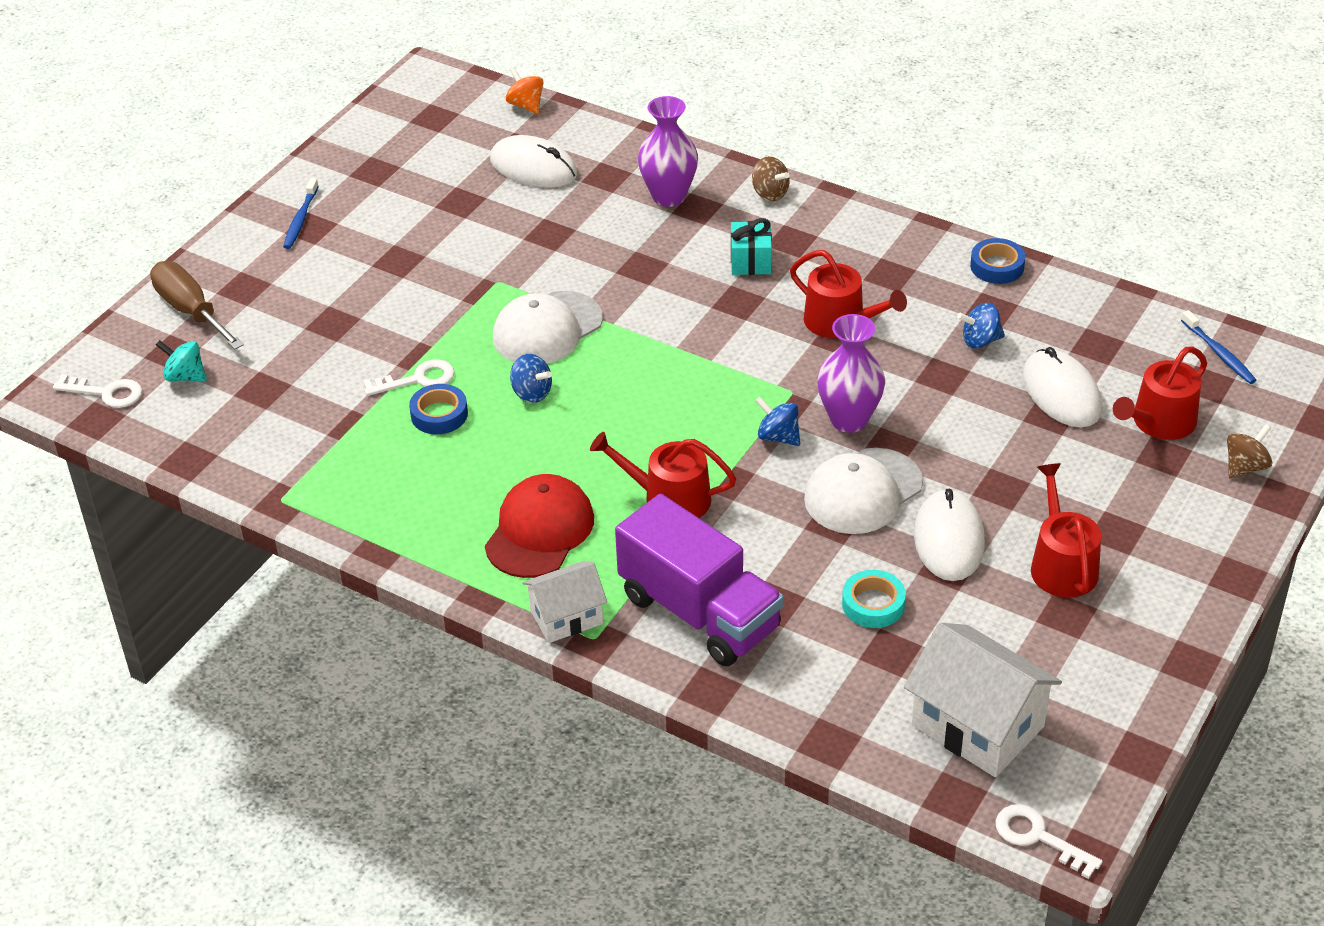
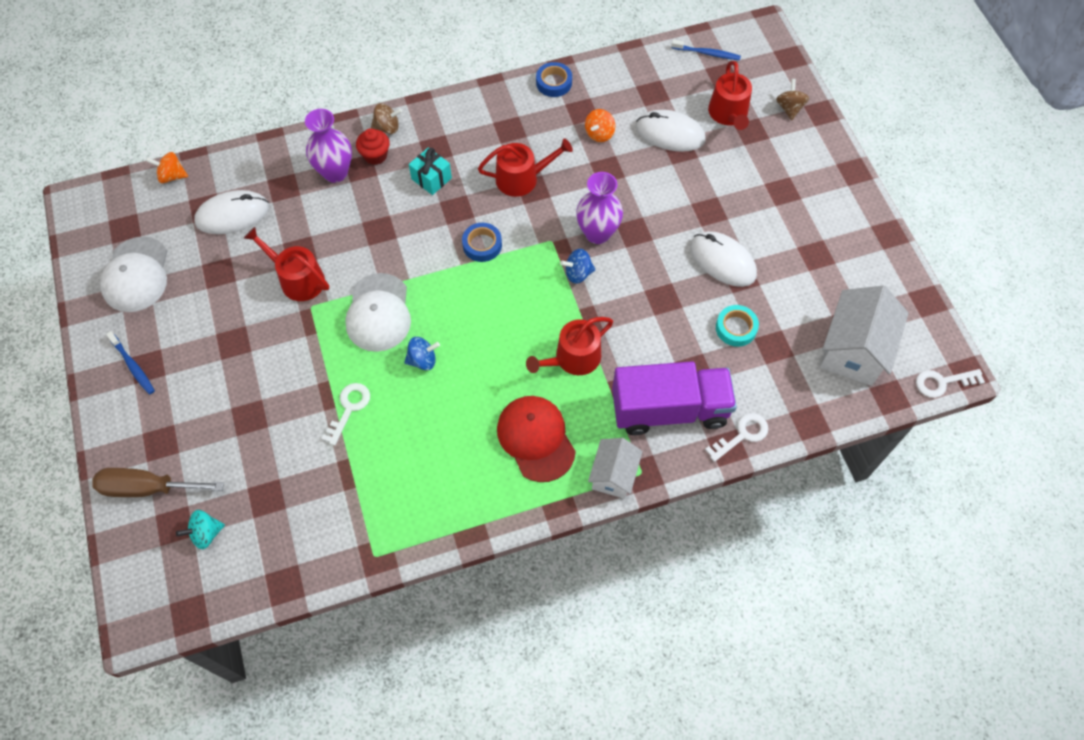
camera: 50 degrees left, 20 degrees up
white key [53,374,142,408] -> white key moved to [705,413,768,462]
blue tape [409,384,468,434] -> blue tape moved to [462,223,502,262]
white cap [804,448,923,534] -> white cap moved to [100,237,167,312]
white house [904,623,1062,777] -> white house turned 60 degrees counterclockwise [820,285,909,386]
blue spinning top [957,303,1005,349] -> orange spinning top [585,109,615,142]
red watering can [1031,463,1101,598] -> red watering can moved to [244,227,329,301]
none -> red cupcake [356,128,390,165]

